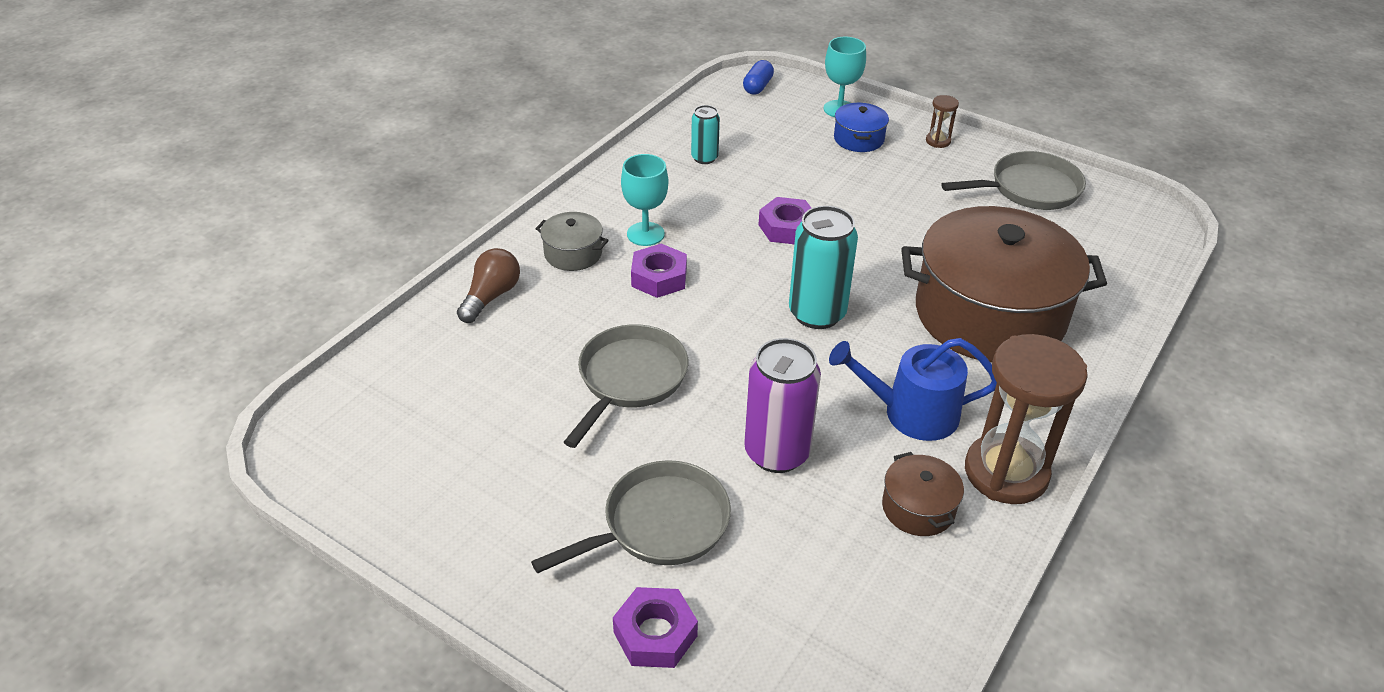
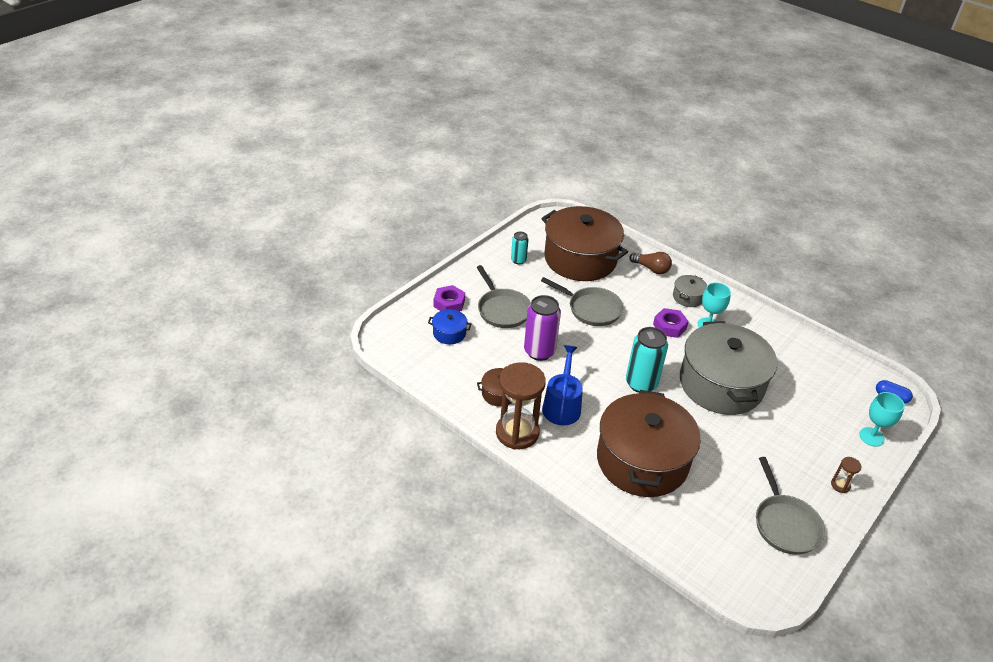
camera: 95 degrees right, 0 degrees up
turquoise can [691,105,720,164] -> turquoise can moved to [511,232,529,265]
purple nut [758,197,811,244] -> grey pot [680,321,777,415]
blue pot [834,103,889,152] -> blue pot moved to [428,309,471,344]
none -> brown pot [542,206,628,281]

